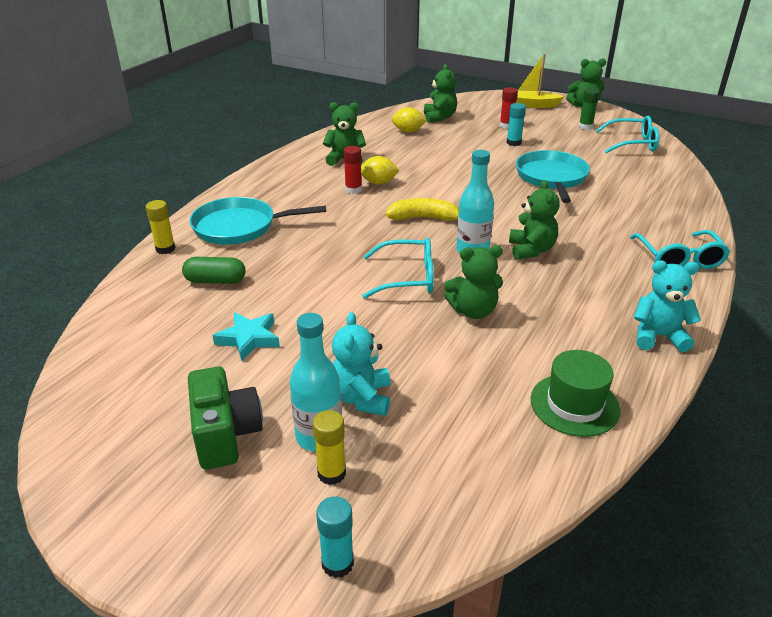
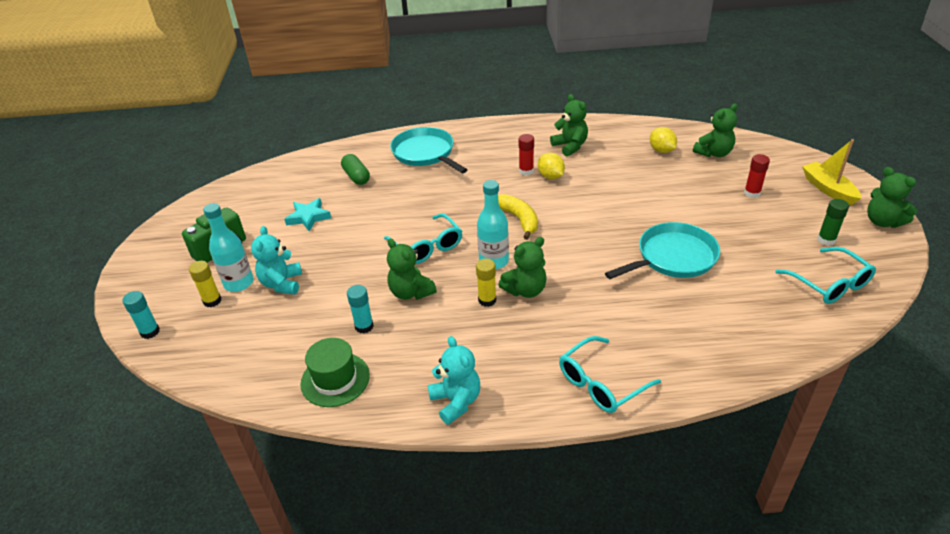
camera: 60 degrees right, 5 degrees up
yellow glue stick [146,200,176,254] -> yellow glue stick moved to [476,259,496,307]
turquoise teddy bear [332,312,391,416] -> turquoise teddy bear turned 60 degrees counterclockwise [251,226,302,295]
turquoise glue stick [507,103,526,146] -> turquoise glue stick moved to [347,285,374,334]

